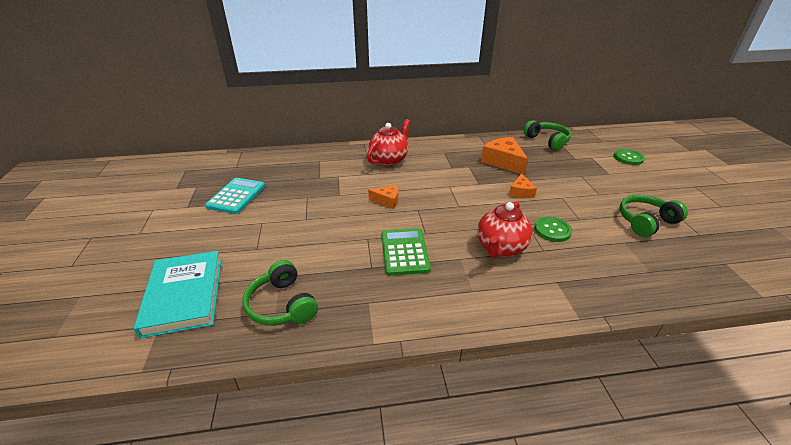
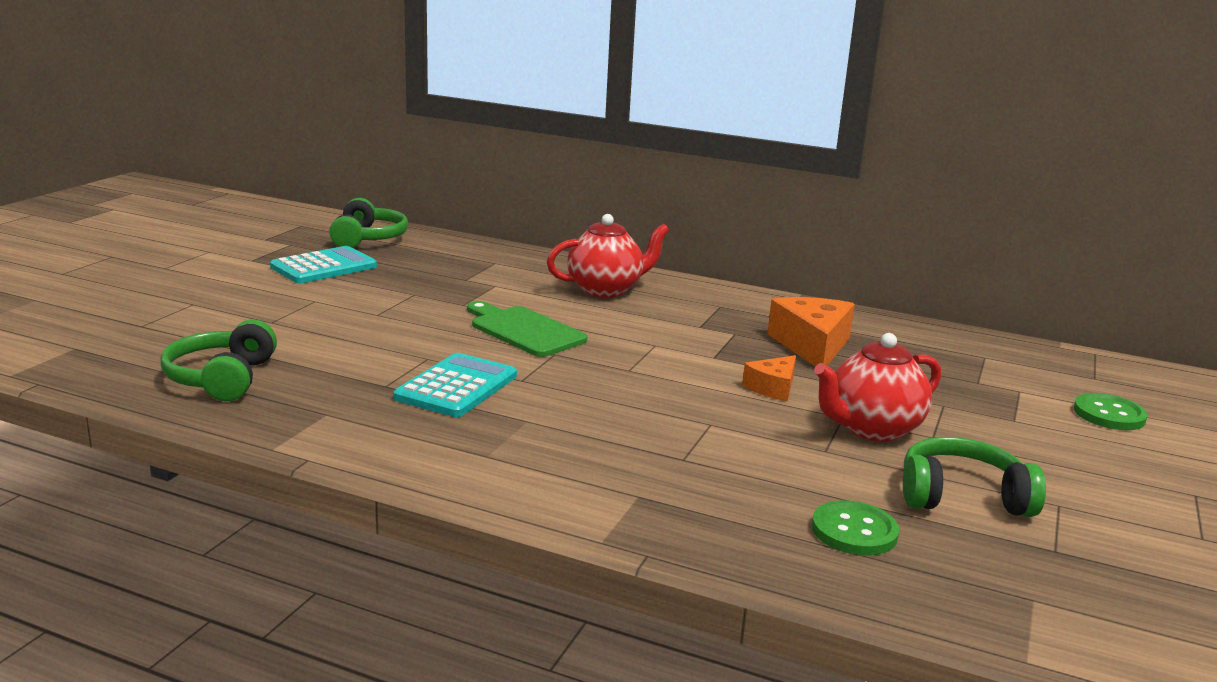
camera: 30 degrees right, 15 degrees down
turquoise book [134,251,222,339] -> none
orange cheese [368,185,398,209] -> green cutting board [467,301,587,357]
green calculator [381,228,431,276] -> turquoise calculator [393,353,517,417]
red teapot [478,201,533,258] -> red teapot moved to [814,333,941,442]
green headphones [524,120,571,151] -> green headphones moved to [329,198,408,248]
green button [534,217,572,242] -> green button moved to [812,500,899,555]

